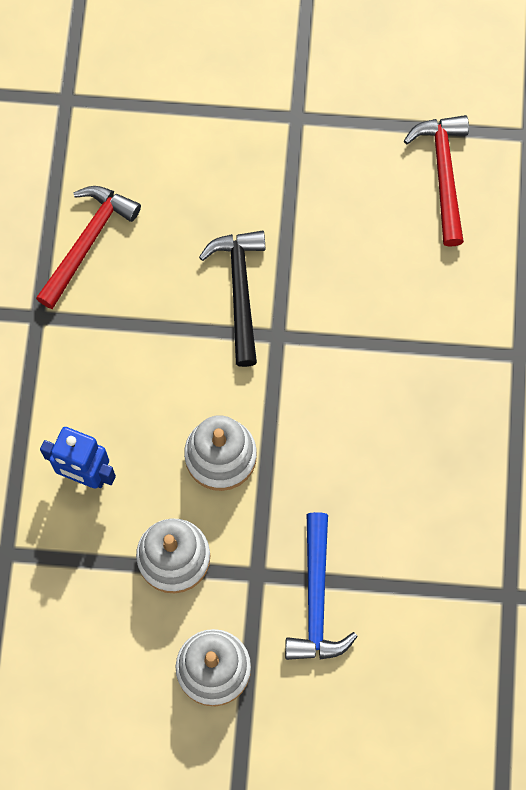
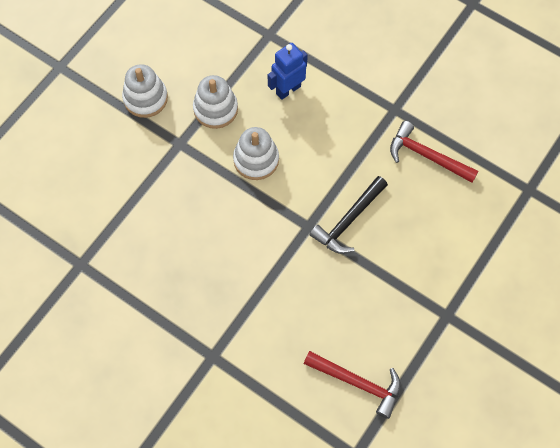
camera: 120 degrees right, 5 degrees down
red hammer [36,186,141,309] -> red hammer turned 150 degrees clockwise [390,121,478,183]
black hammer [199,231,265,367] -> black hammer turned 105 degrees clockwise [310,176,388,254]
blue hammer [285,512,358,660] -> none

